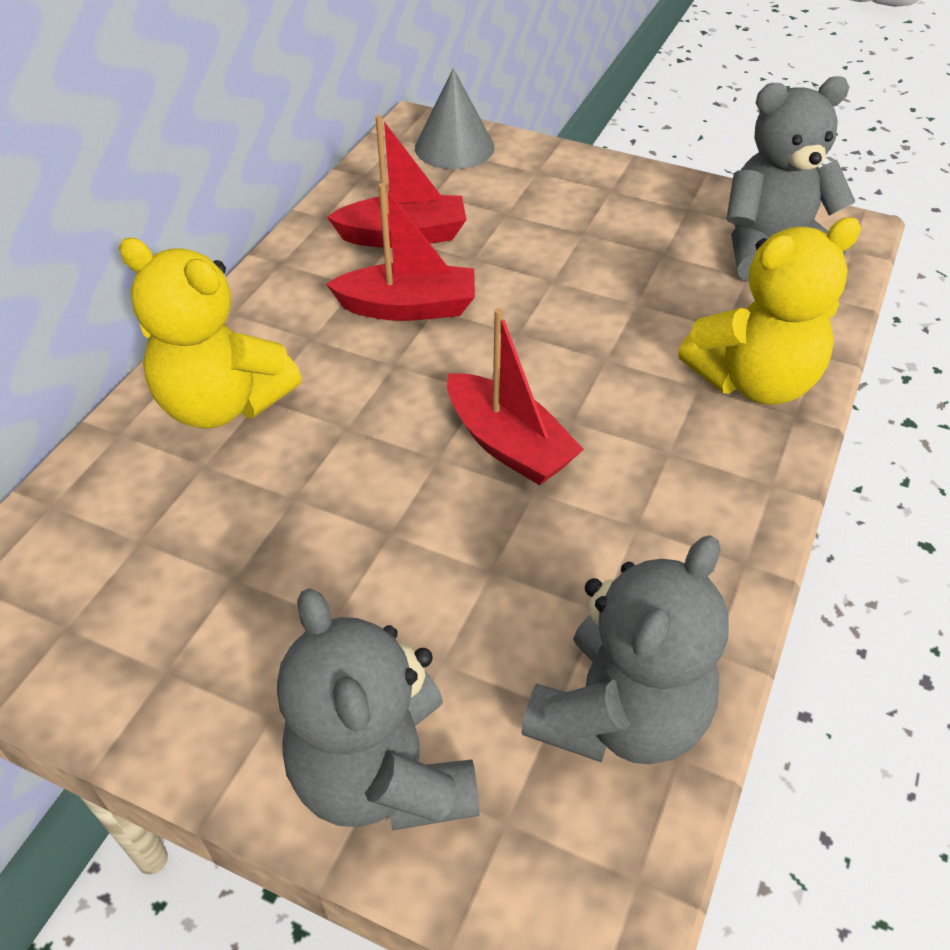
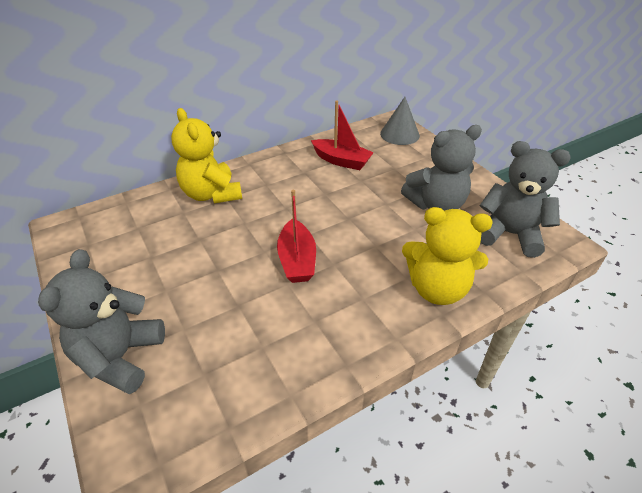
camera: 35 degrees right, 5 degrees down
red boat [326,183,475,321] -> none
grey teddy bear [521,535,729,765] -> grey teddy bear moved to [401,125,482,211]

